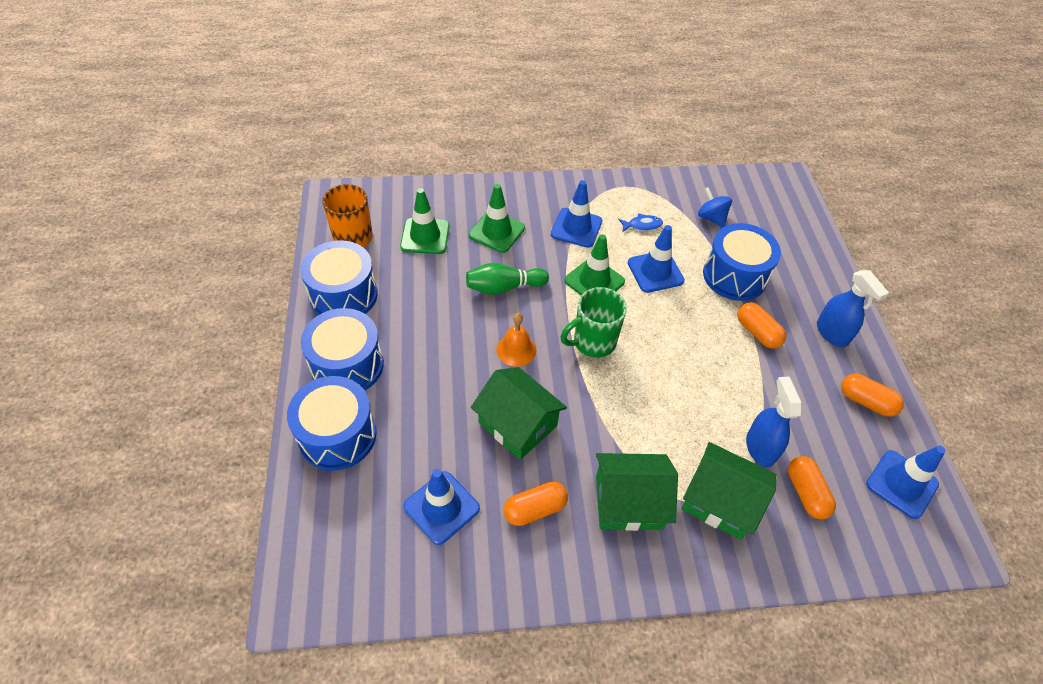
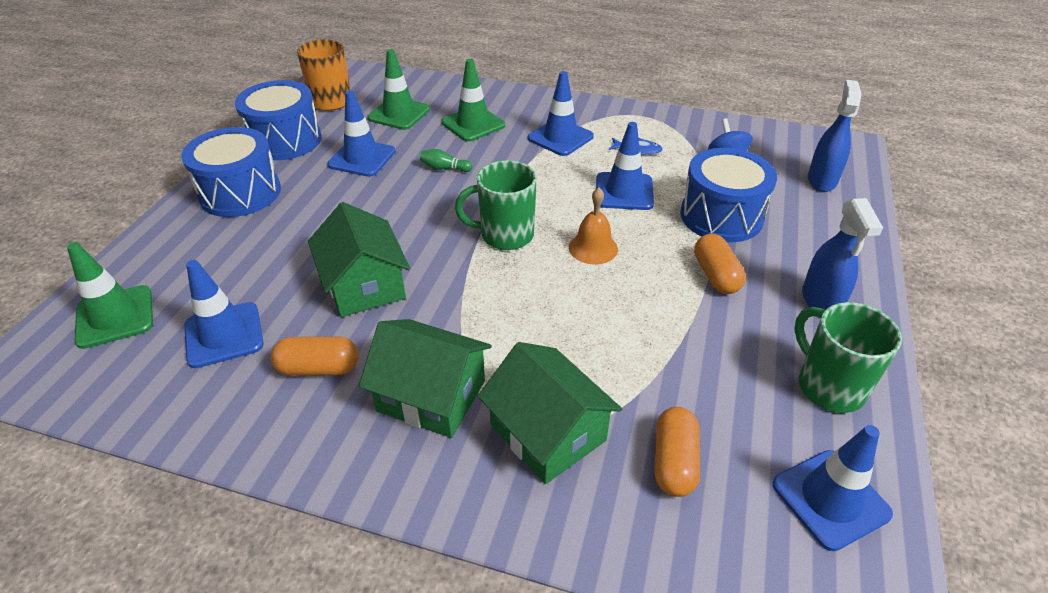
camera: 25 degrees right, 10 degrees down
blue drum [287,376,377,471] -> none
green bowling pin [466,263,549,295] -> green bowling pin [420,149,472,172], size x0.55
orange bell [496,313,536,367] -> orange bell moved to [569,188,618,265]
green traffic cone [564,234,625,295] -> green traffic cone moved to [67,242,153,349]
blue spray bottle [746,376,802,467] -> blue spray bottle moved to [808,80,862,192]
orange capsule [841,374,904,417] -> green mug [794,302,902,413]
none -> blue traffic cone [327,90,396,177]

